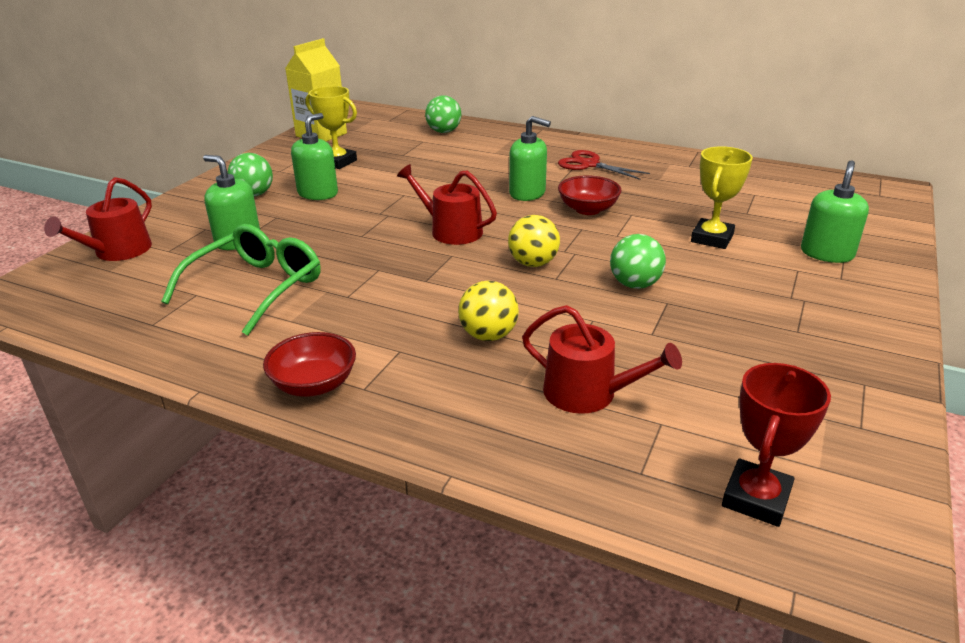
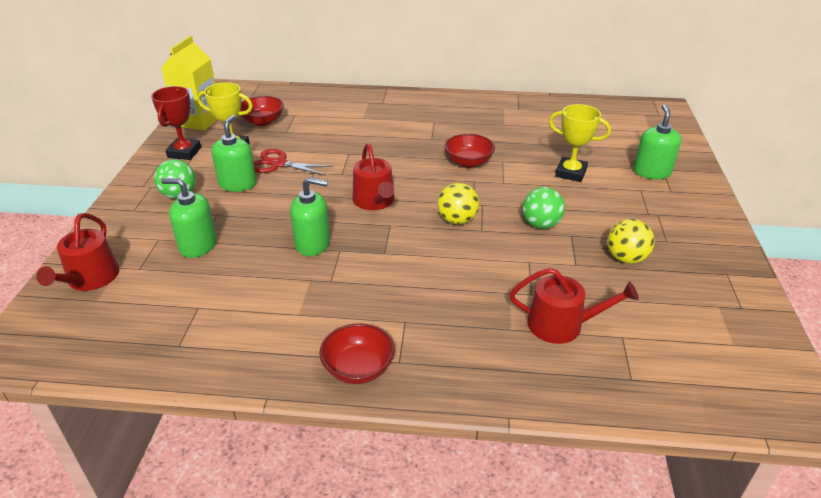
camera: 20 degrees left, 5 degrees up
green glasses [161,224,321,336] -> none
red watering can [397,164,497,245] -> red watering can turned 120 degrees counterclockwise [353,143,394,210]
green ball [425,96,462,133] -> none
yellow ball [458,281,519,341] -> yellow ball moved to [607,219,655,264]
green soap dispenser [509,116,551,201] -> green soap dispenser moved to [290,177,330,256]
red scissors [558,150,650,180] -> red scissors moved to [253,149,333,176]
yellow trophy [691,146,753,249] -> yellow trophy turned 75 degrees counterclockwise [549,104,611,182]
red trophy [722,363,831,527] -> red trophy moved to [151,86,201,160]
none -> red bowl [240,96,284,126]

